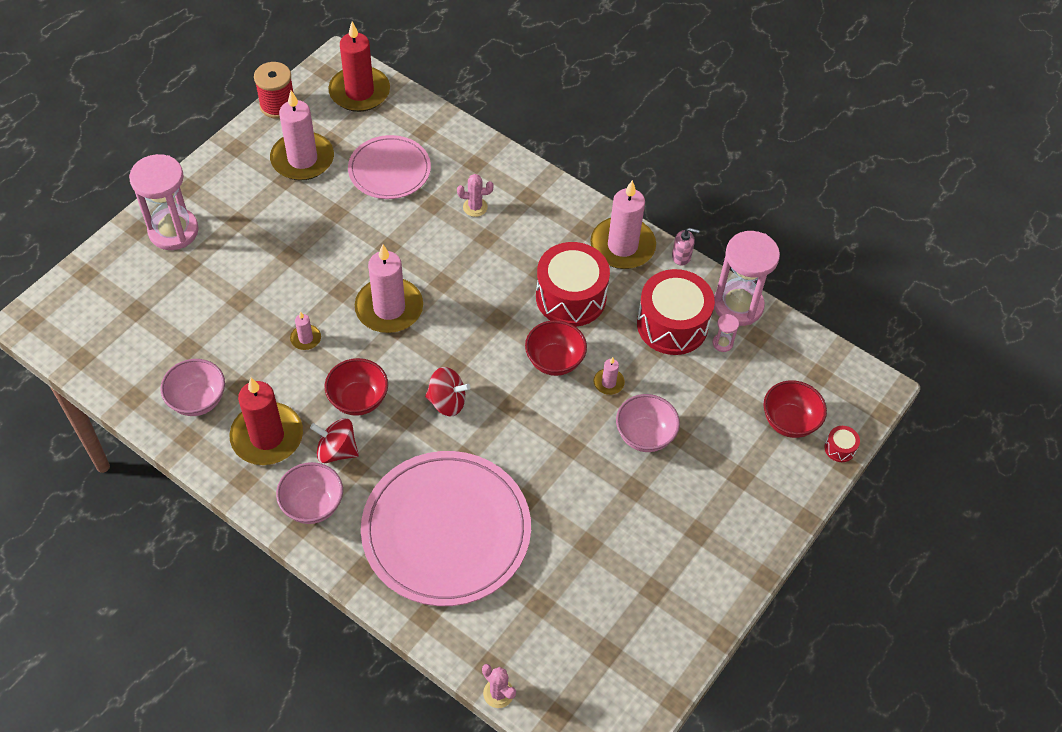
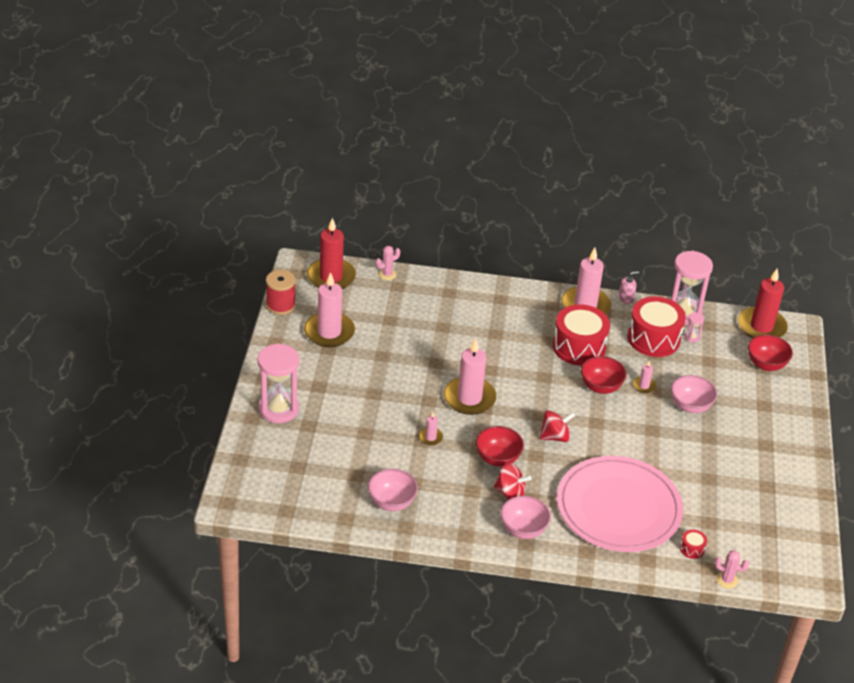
camera: 30 degrees left, 15 degrees down
red candle [230,378,303,465] -> red candle moved to [738,268,788,338]
red spinning top [310,418,359,463] -> red spinning top turned 150 degrees counterclockwise [493,463,531,499]
pink plate [348,135,431,199] -> none
pink cactus [457,174,493,217] -> pink cactus moved to [376,246,400,280]
red drum [825,426,860,462] -> red drum moved to [680,530,707,559]

